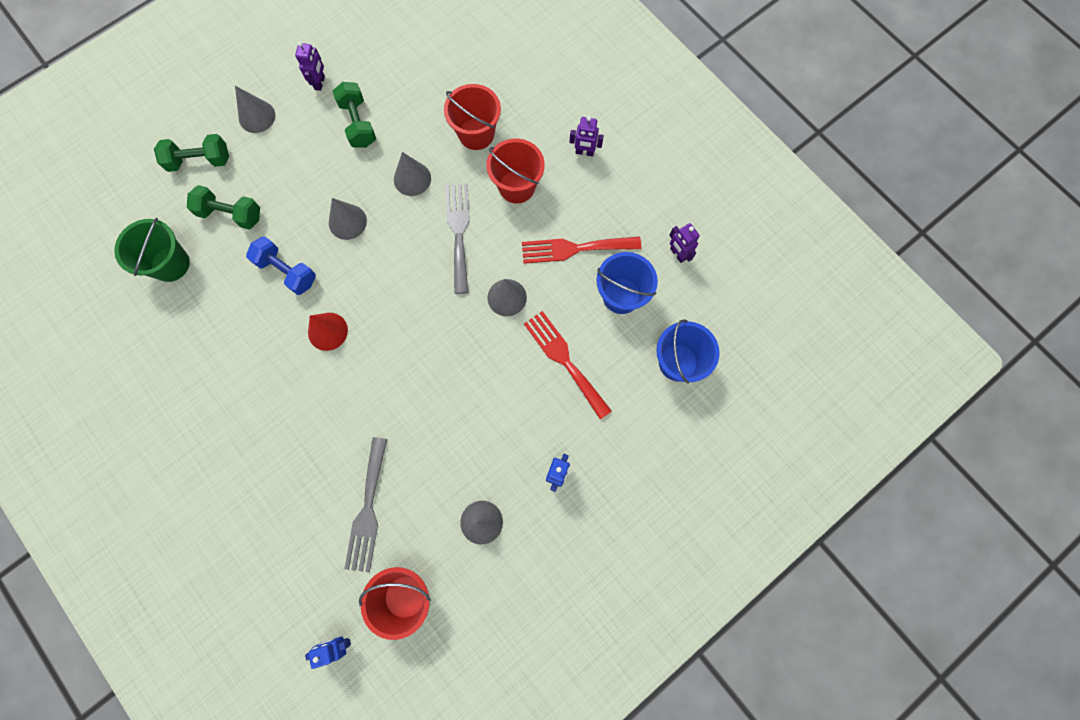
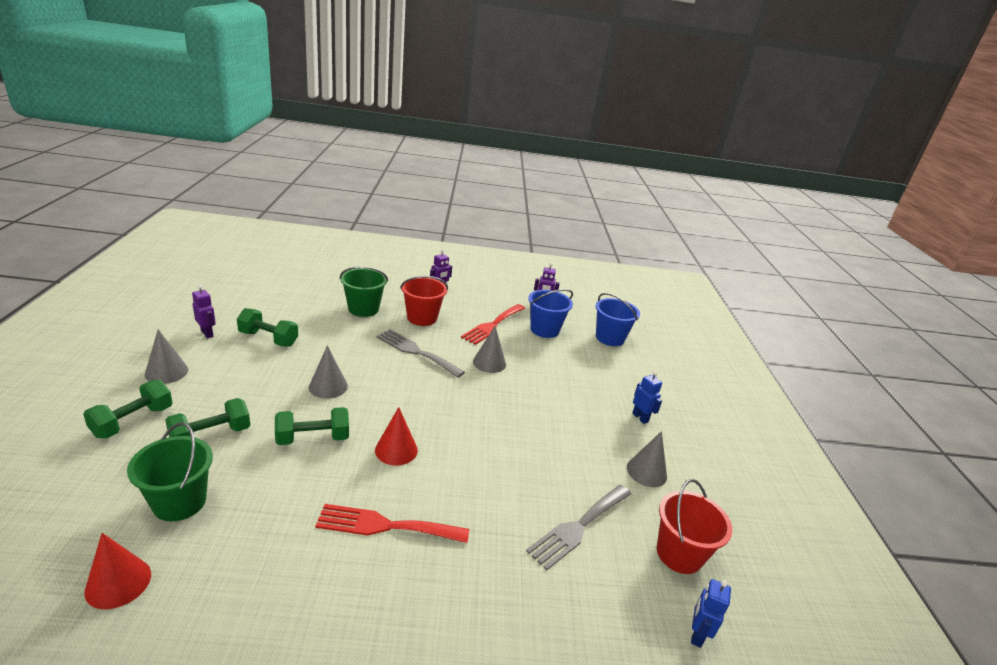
camera: 55 degrees left, 45 degrees down
blue dumbbell [246,236,316,295] -> green dumbbell [275,407,349,445]
grey fork [344,437,387,572] -> grey fork turned 90 degrees clockwise [526,485,631,570]
grey cone [394,152,431,196] -> none
red bucket [444,84,501,150] -> green bucket [340,266,388,317]
red fork [524,311,612,419] -> red fork moved to [315,504,469,543]
none -> red cone [84,533,151,609]

